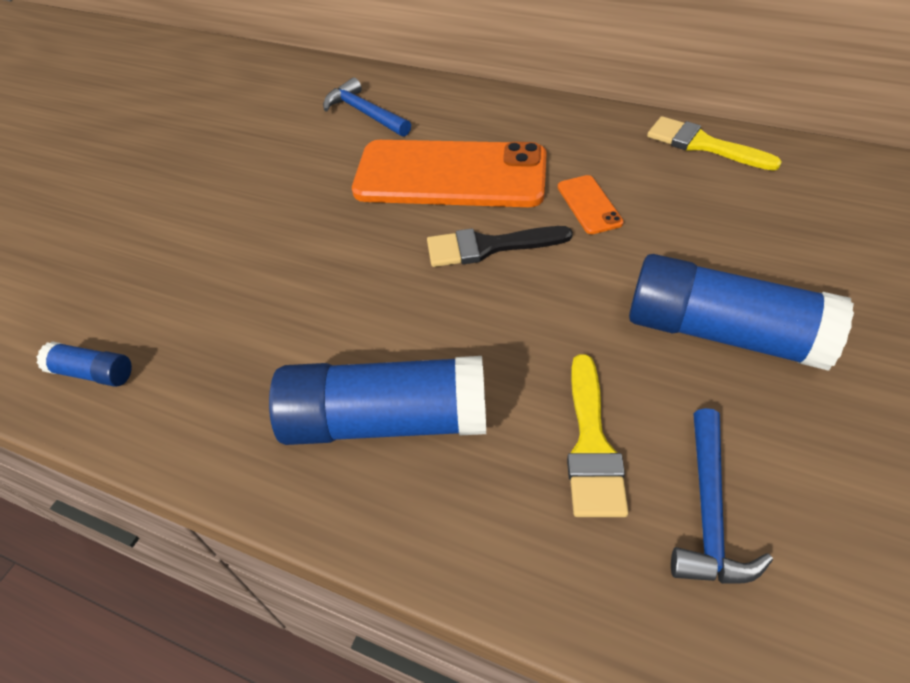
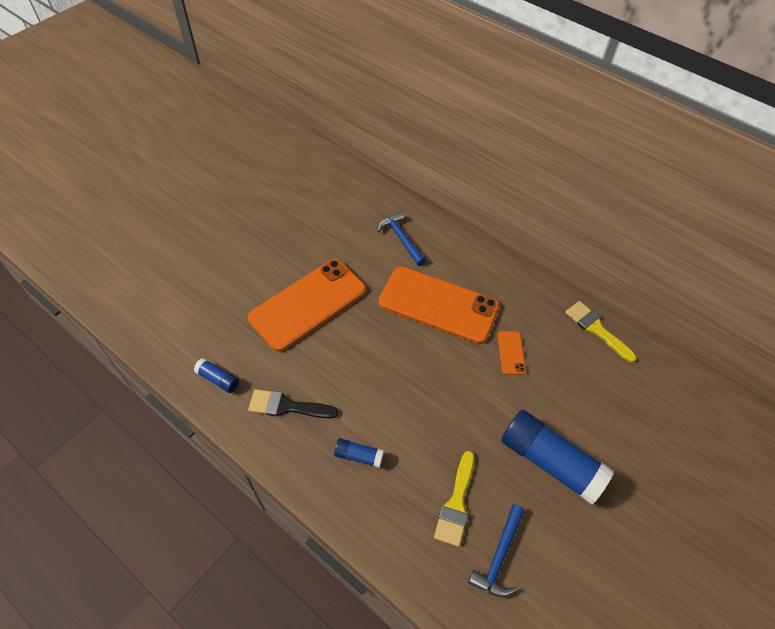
camera: 10 degrees right, 5 degrees up
blue glue stick [269,356,486,445] -> blue glue stick [334,438,384,468], size x0.46
black brush [427,226,573,267] -> black brush moved to [248,389,339,418]
none -> orange phone [248,259,366,352]

